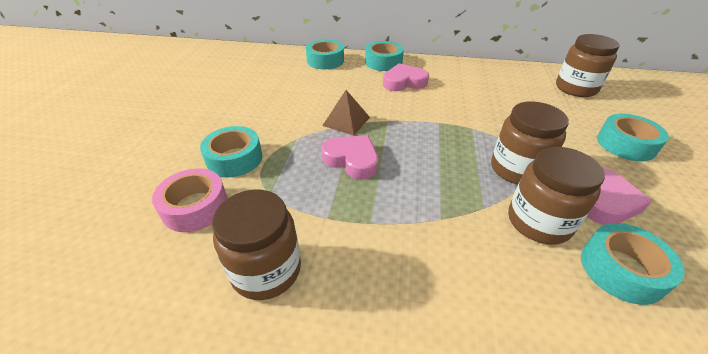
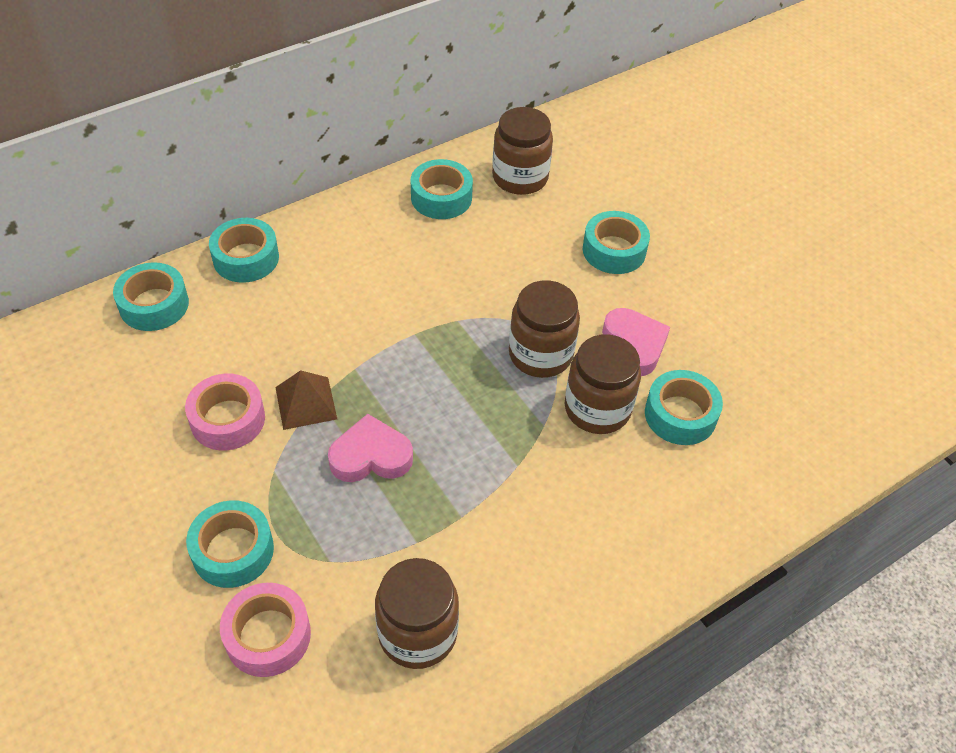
camera: 45 degrees left, 10 degrees up
pink heart [383,63,429,91] -> none
none -> pink tape [185,374,265,450]
none -> turquoise tape [411,159,473,219]

